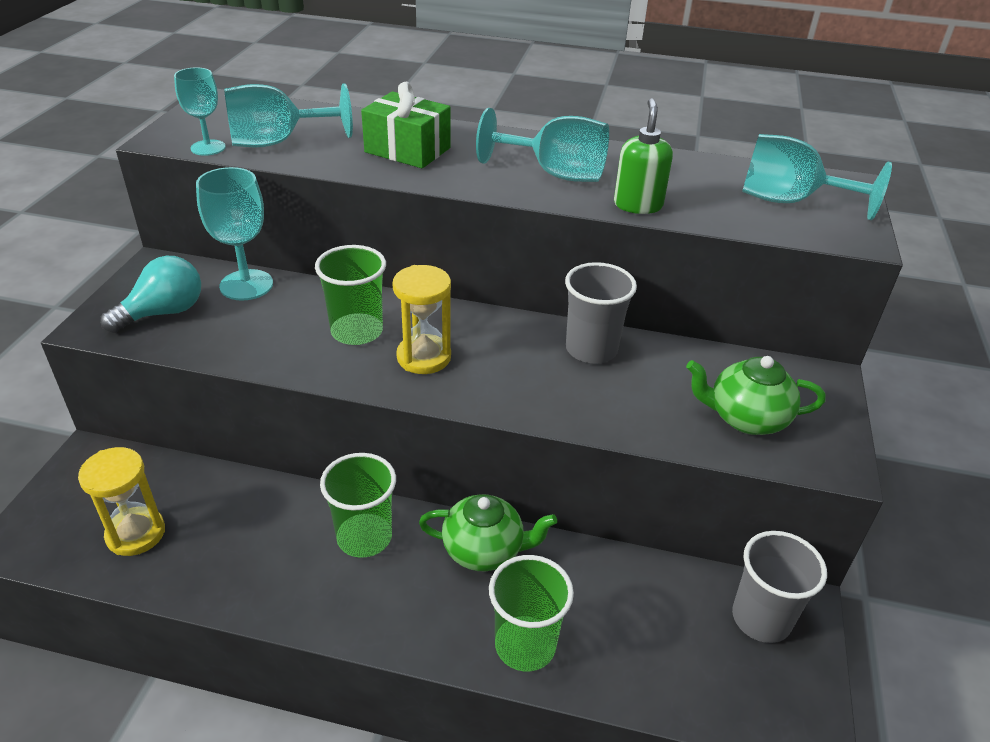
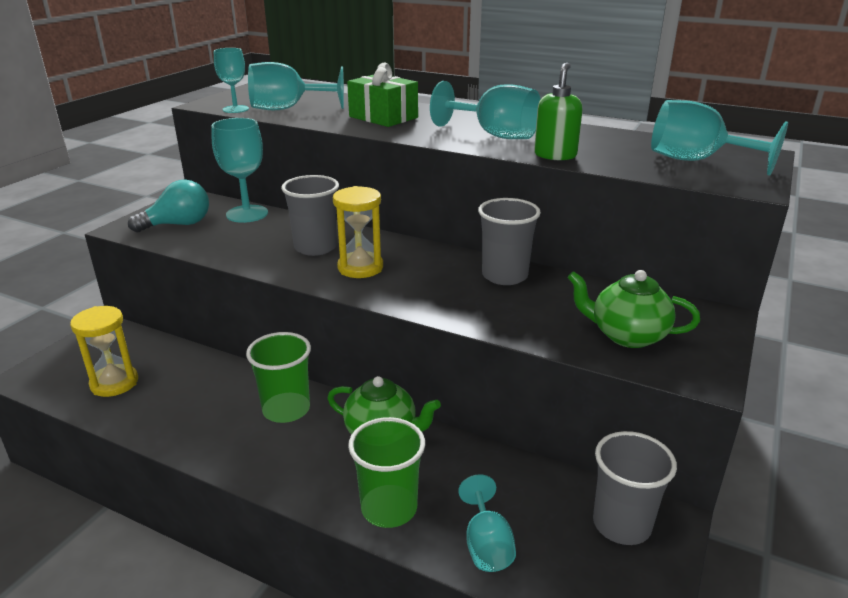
camera: 15 degrees right, 10 degrees down
green cup [315,245,386,345] -> grey cup [281,175,339,256]
none -> turquoise goblet [458,474,516,572]

